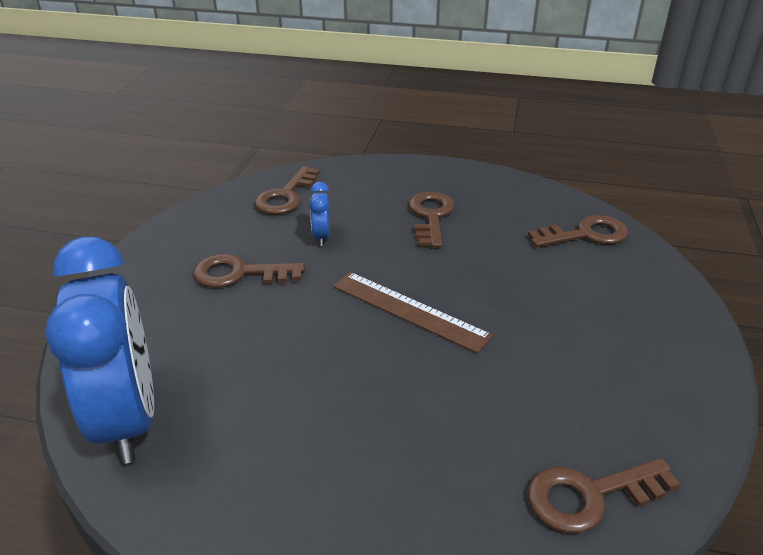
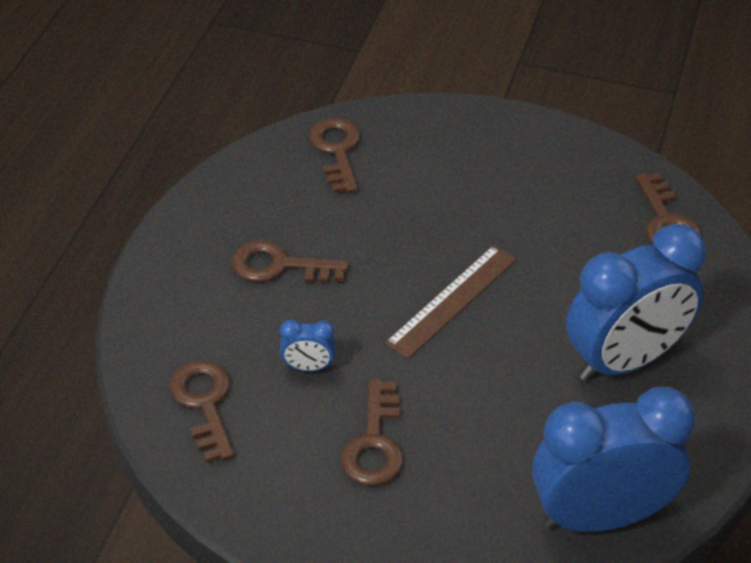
camera: 85 degrees left, 10 degrees up
brown key [254,166,320,215] -> brown key turned 135 degrees counterclockwise [170,360,234,463]
none -> blue clock [566,224,706,381]

